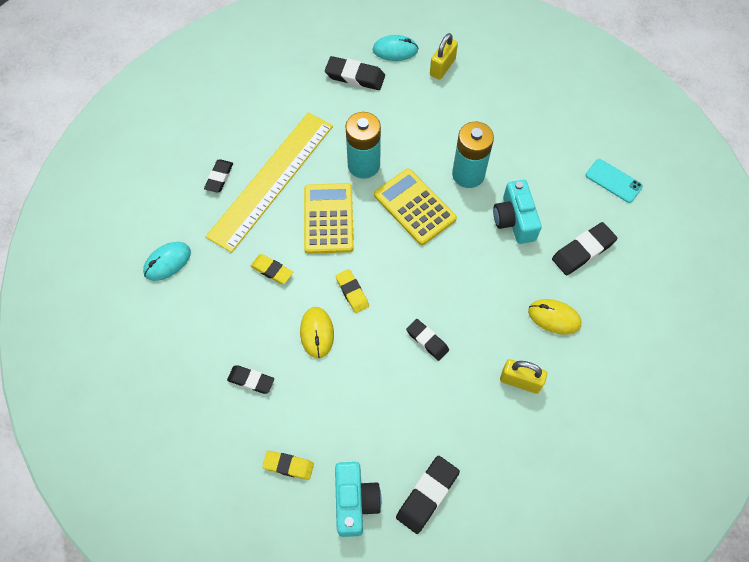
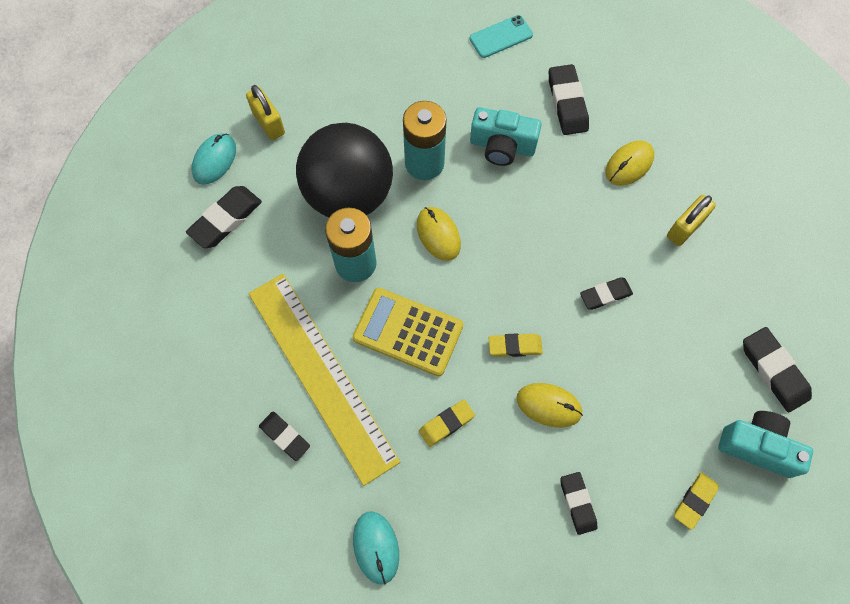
camera: 65 degrees left, 5 degrees up
black eraser [227,365,274,394] -> black eraser turned 60 degrees counterclockwise [560,472,598,535]
yellow calculator [374,169,457,245] -> yellow mouse [417,207,461,261]
none -> black ball [296,123,393,217]

